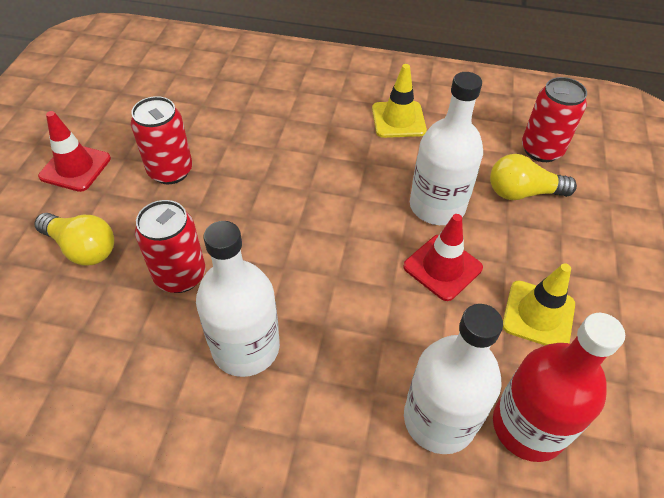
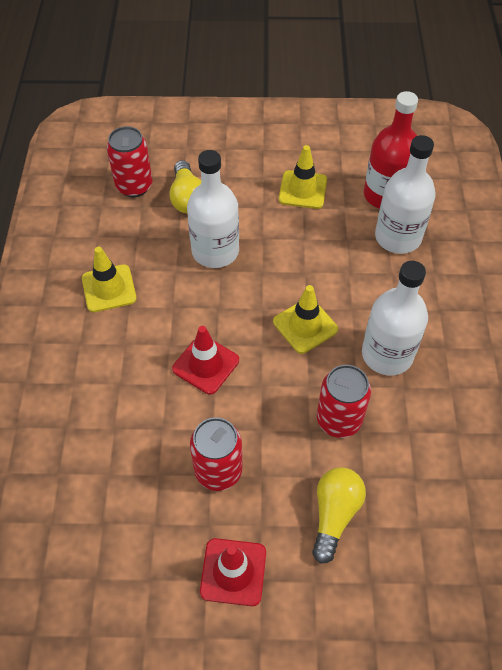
camera: 100 degrees left, 5 degrees up
red traffic cone [403,214,483,301] -> red traffic cone moved to [172,326,239,394]
none -> yellow traffic cone [273,285,338,354]

